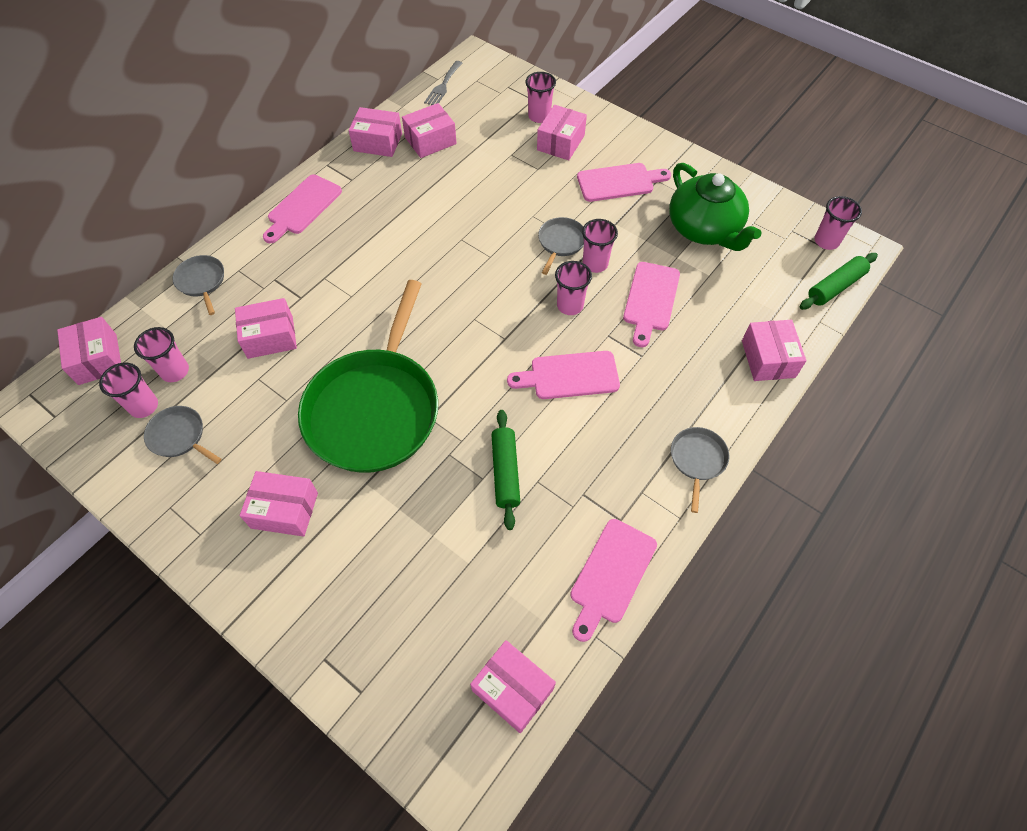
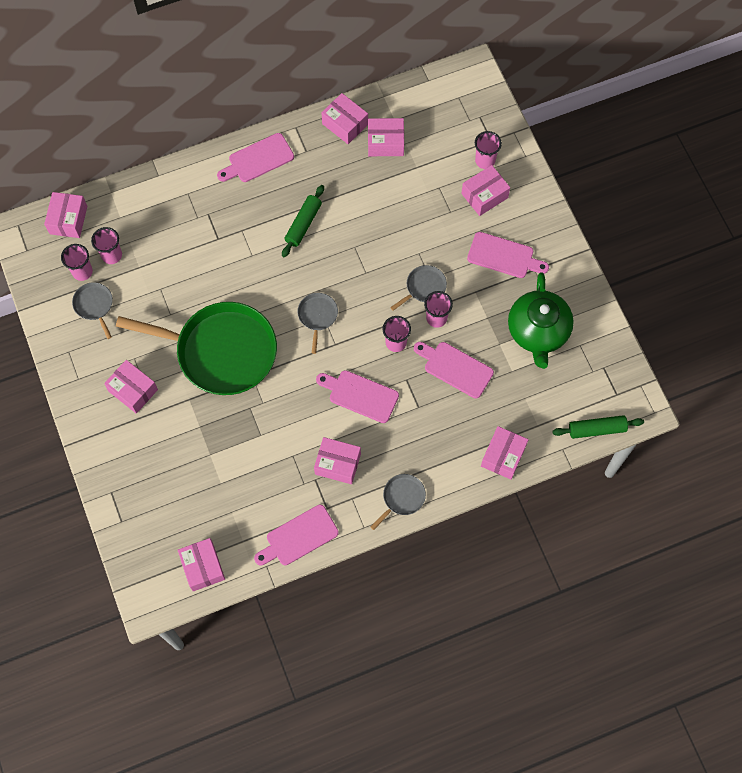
camera: 30 degrees right, 10 degrees up
grey pan [173,255,224,315] -> grey pan moved to [298,293,338,354]
pink box [235,298,297,359] -> pink box moved to [314,437,361,484]
green pan [298,280,438,473] -> green pan turned 120 degrees counterclockwise [116,302,277,395]
grey fork [424,61,462,105] -> none
green rolling pin [491,410,520,530] -> green rolling pin moved to [282,185,324,258]
pink cutting board [623,262,680,347] -> pink cutting board turned 75 degrees clockwise [414,342,494,399]
pink cup [814,196,862,250] -> none

